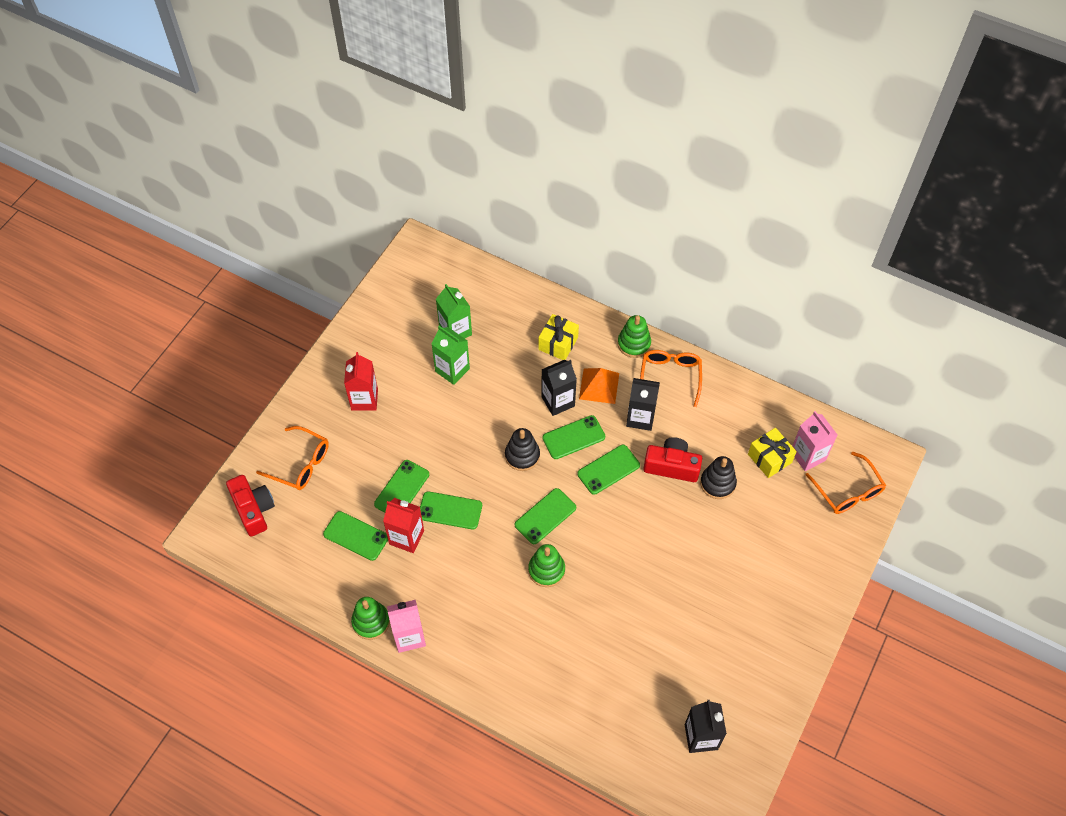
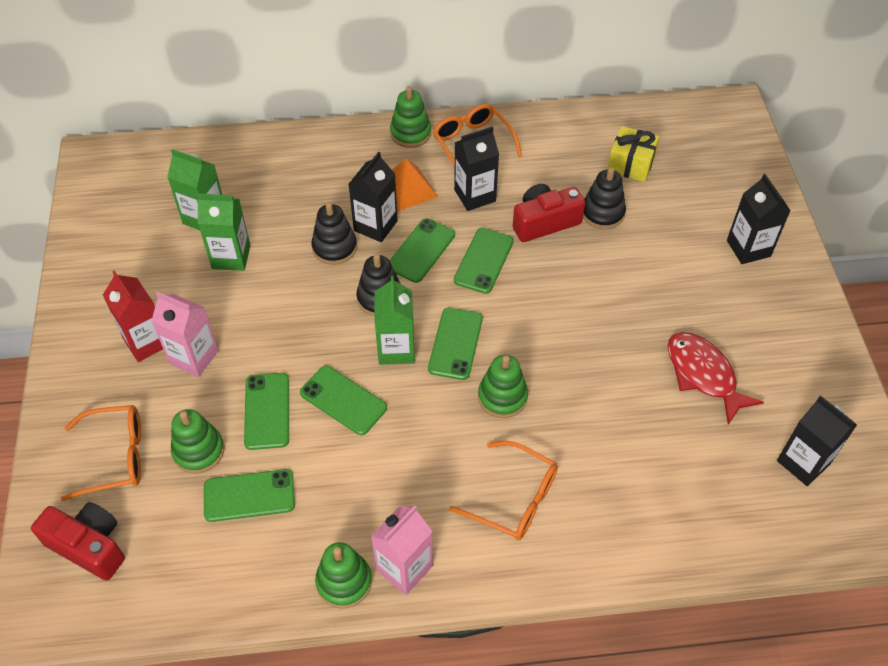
camera: 35 degrees left, 5 degrees down
red carton [383,498,424,553] -> none
green phone [420,491,482,529] -> green phone turned 60 degrees clockwise [300,366,387,435]
yellow gift [538,314,579,360] -> none
pink carton [792,411,837,471] -> pink carton moved to [152,292,219,377]
orange glasses [805,452,886,514] -> orange glasses moved to [449,441,558,540]
none -> green stacking toy [171,409,224,474]
none -> black stacking toy [311,202,357,265]
none -> green carton [375,276,415,365]
none -> red fish [667,332,764,425]
none -> black carton [727,174,791,264]

